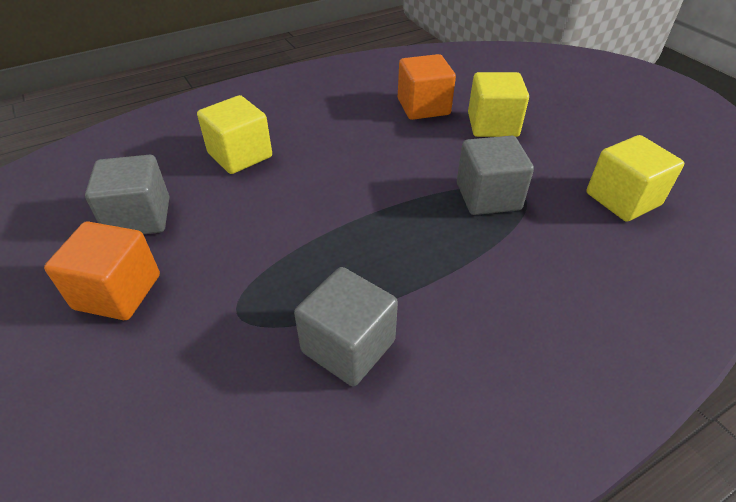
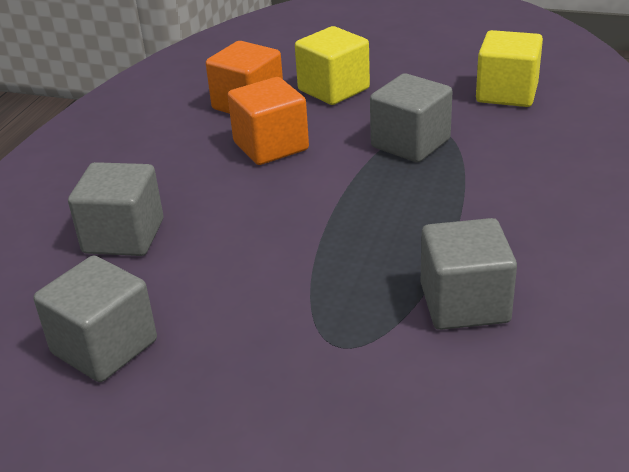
camera: 40 degrees left, 10 degrees down
orange cube [44,221,160,320] -> orange cube moved to [228,77,309,165]
yellow cube [197,95,272,174] -> grey cube [68,162,163,256]

